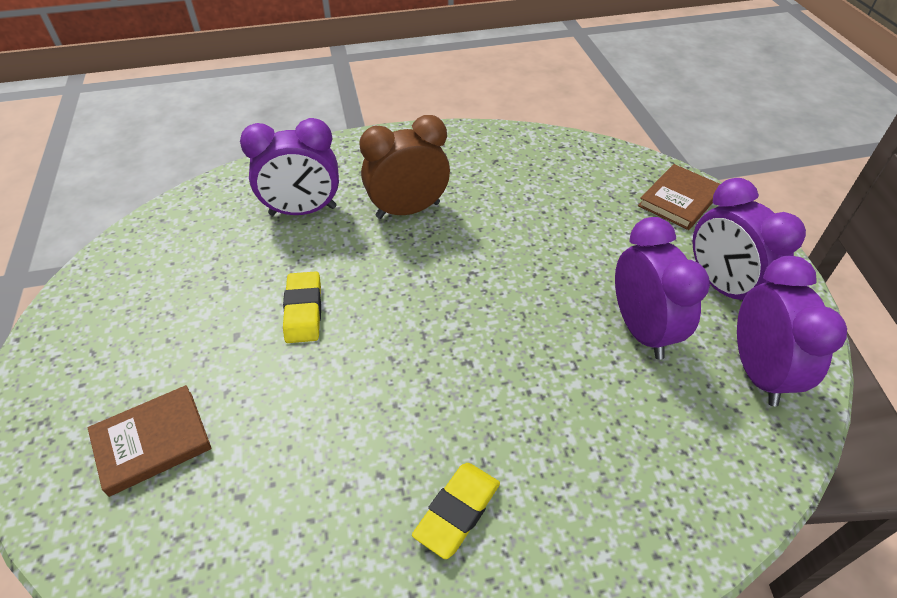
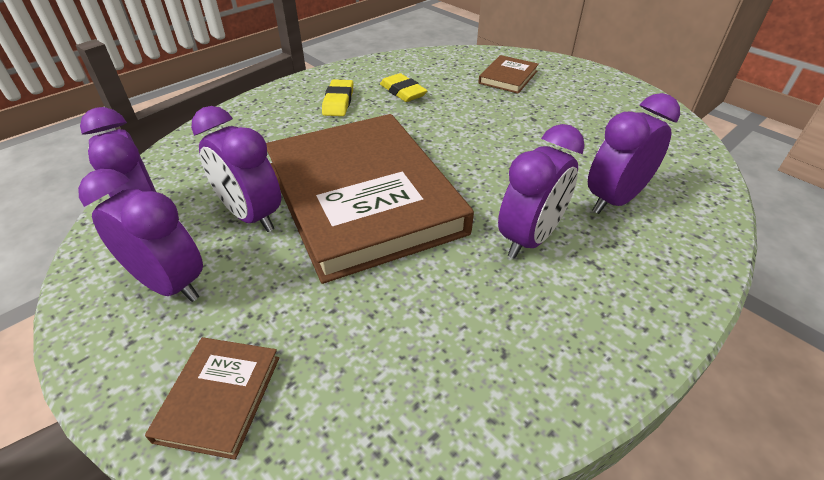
camera: 150 degrees right, 5 degrees down
yellow eraser [283,271,321,343] -> yellow eraser moved to [380,73,428,102]
brown clock [359,115,450,219] -> purple clock [498,124,585,259]
none -> brown book [266,114,474,284]

